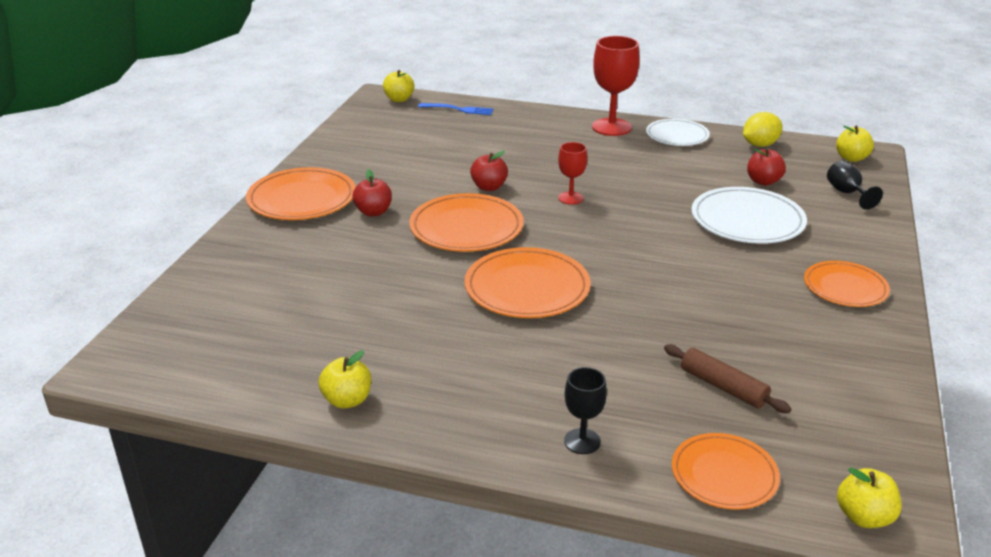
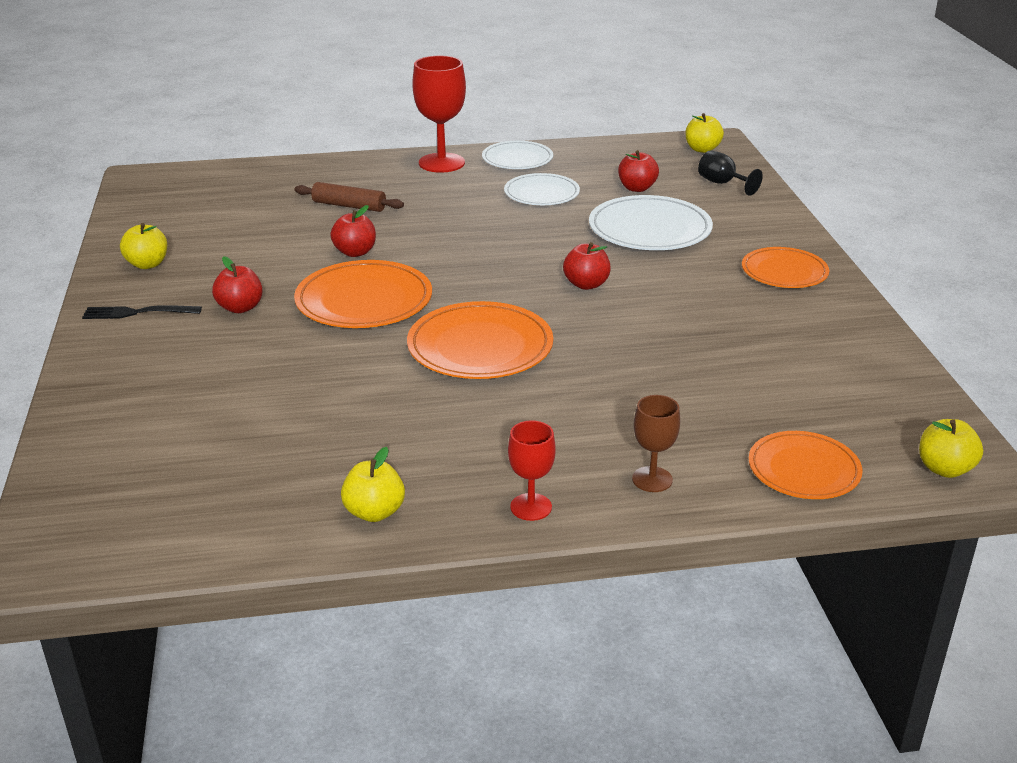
camera: 25 degrees left, 0 degrees up
orange plate [246,167,356,220] -> black fork [82,305,202,319]
yellow apple [383,70,414,102] -> yellow apple moved to [120,223,167,269]
blue fork [418,103,493,115] -> none
red goblet [558,142,587,205] -> red goblet moved to [508,420,556,521]
black goblet [564,367,607,454] -> brown goblet [632,395,680,492]
brown rolling pin [664,344,791,413] -> brown rolling pin moved to [295,182,404,212]
yellow lemon [743,112,783,147] -> none
none -> white plate [504,173,580,205]
none -> red apple [563,242,611,290]

